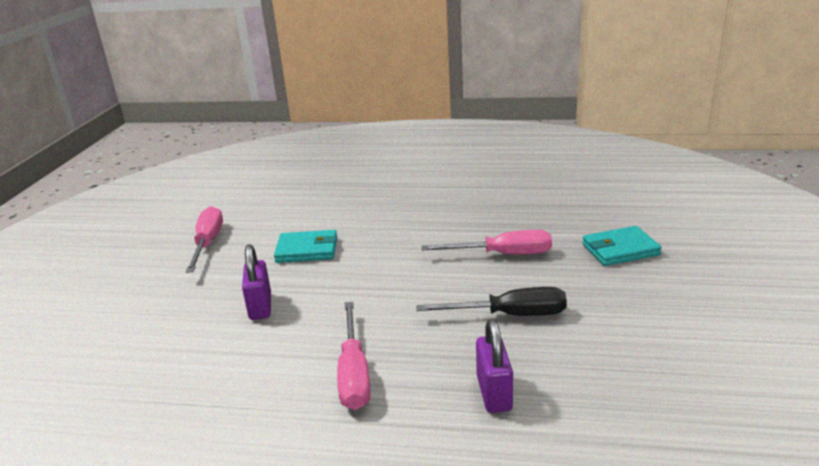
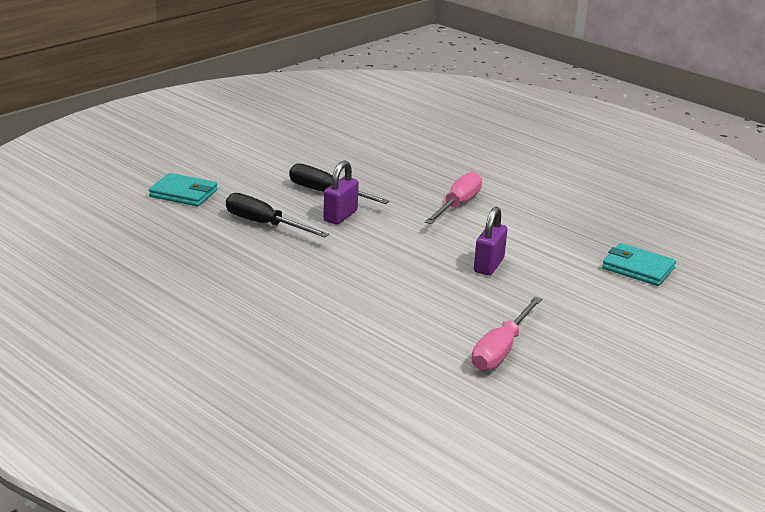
camera: 150 degrees left, 0 degrees up
turquoise wallet [274,230,337,263] -> turquoise wallet moved to [602,243,676,286]
pink screwdriver [422,230,552,254] -> black screwdriver [226,193,329,238]
purple padlock [476,319,513,413] -> purple padlock moved to [323,160,359,224]

